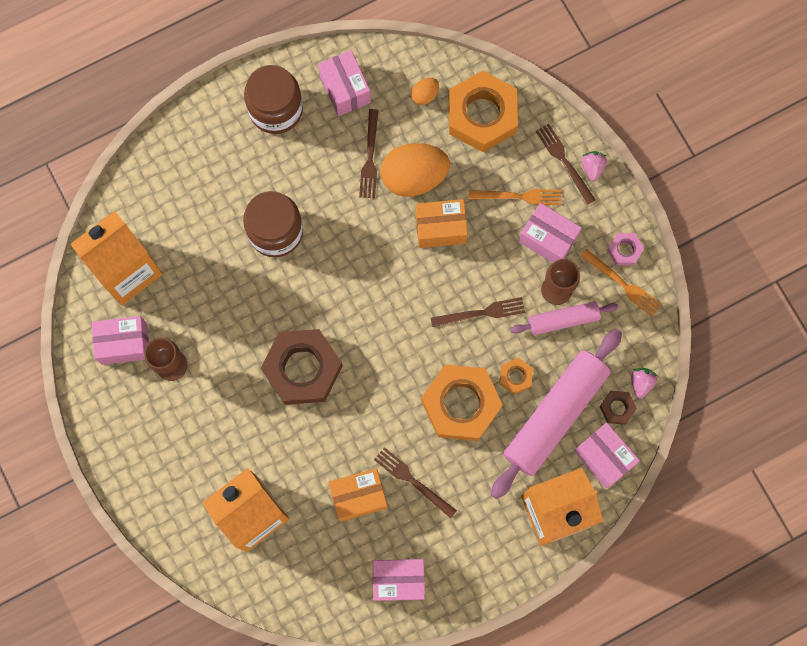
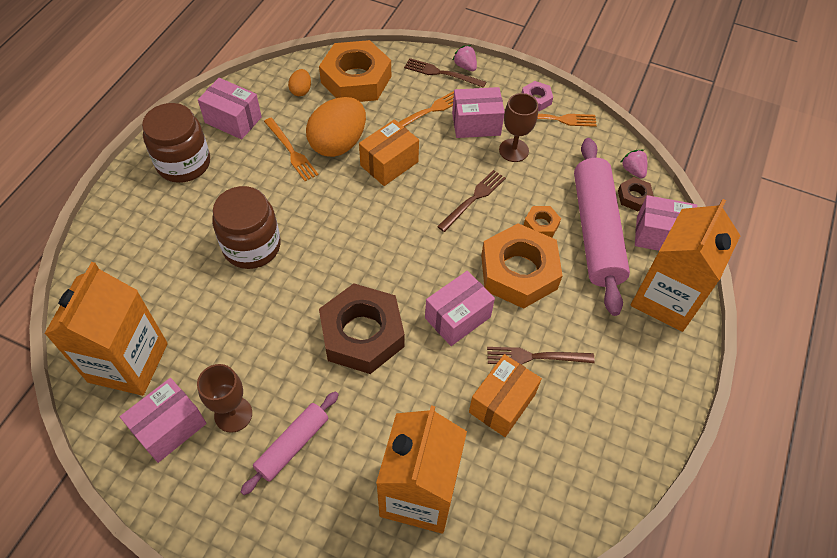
camera: 40 degrees left, 20 degrees down
brown fork [359,109,379,198] -> orange fork [264,118,319,181]
pink box [373,559,425,601] -> pink box moved to [425,271,495,346]
pink rolling pin [511,301,618,335] -> pink rolling pin moved to [241,391,339,495]

